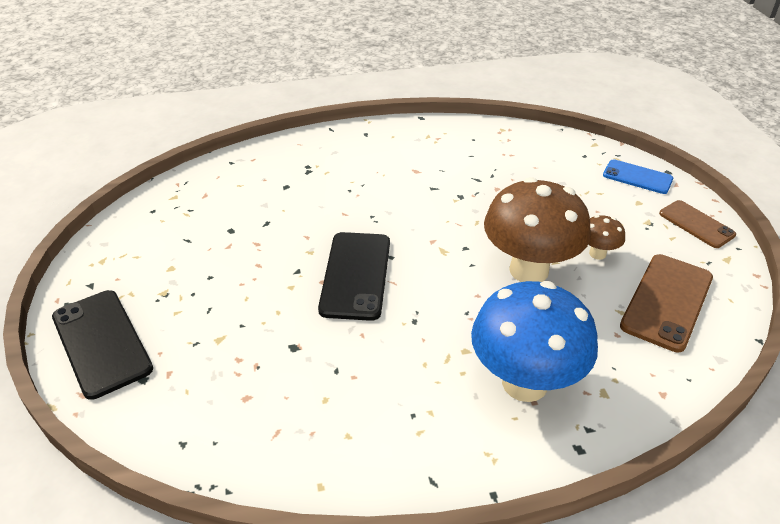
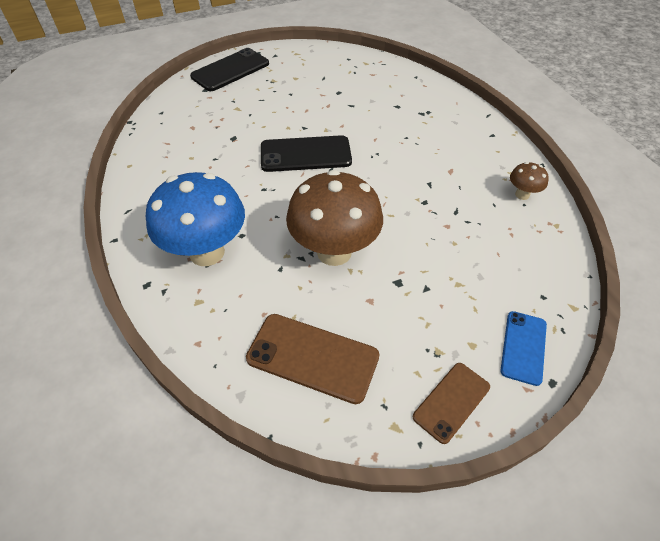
camera: 80 degrees right, 10 degrees up
brown mushroom [588,215,625,260] -> brown mushroom moved to [510,162,549,200]

